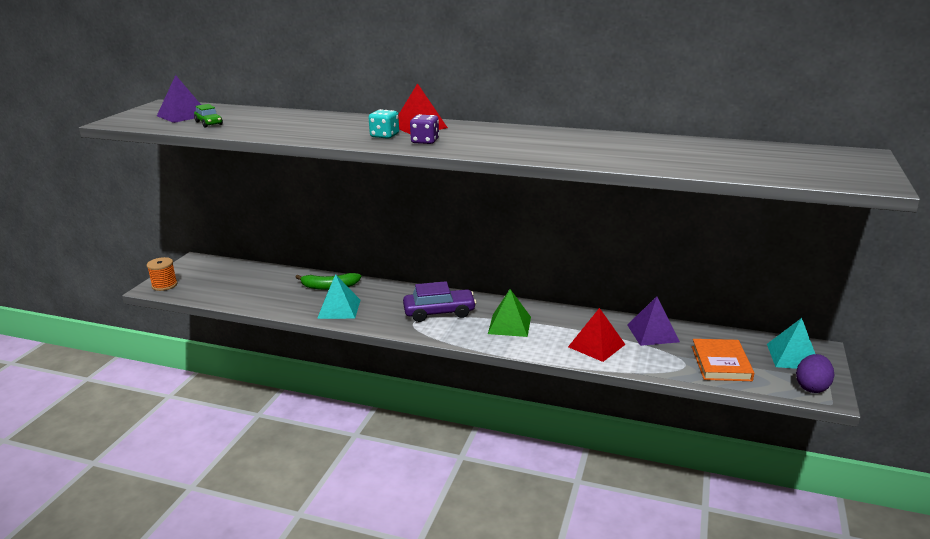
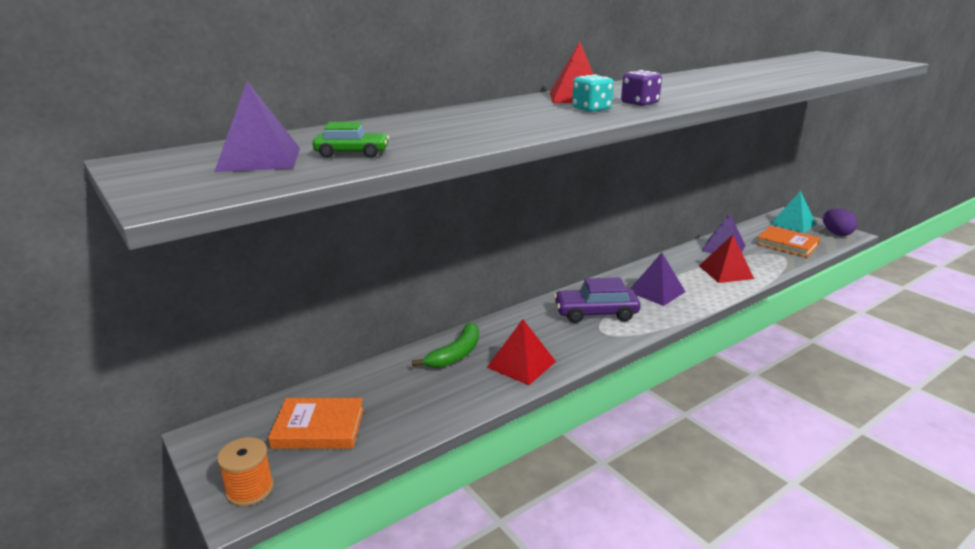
camera: 55 degrees left, 0 degrees up
turquoise pyramid [317,274,361,319] -> red pyramid [487,319,556,385]
purple car [403,281,476,322] -> purple car turned 120 degrees counterclockwise [554,277,641,323]
green pyramid [488,289,531,337] -> purple pyramid [630,252,686,306]
none -> orange book [268,398,364,449]

